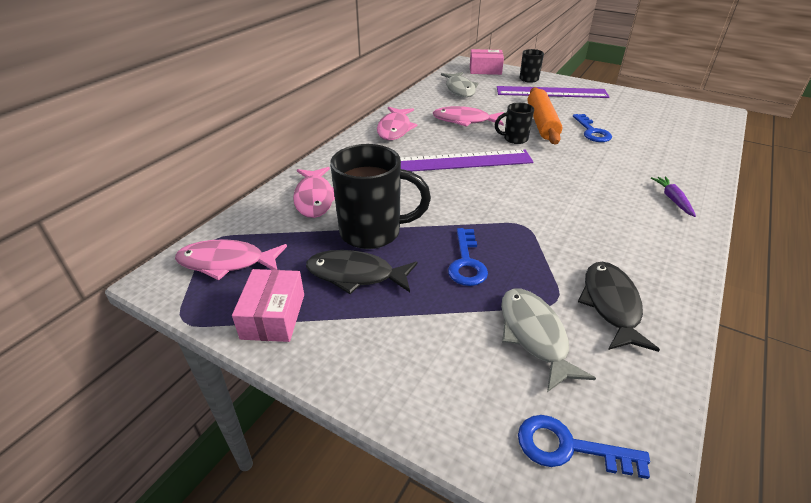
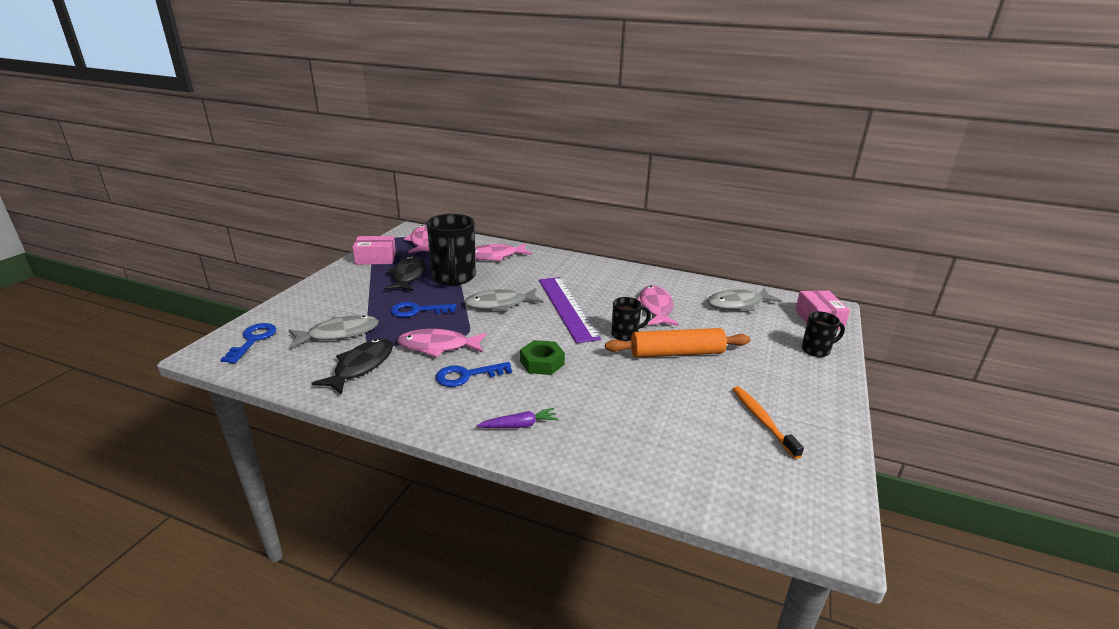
camera: 80 degrees right, 10 degrees down
pink fish [377,107,417,140] -> pink fish moved to [397,329,486,357]
black mug [495,103,534,144] -> black mug turned 90 degrees clockwise [611,297,651,341]
purple ruler [497,86,609,98] -> none
blue key [573,114,612,142] -> blue key moved to [436,362,512,387]
black fish [578,262,660,352] -> black fish turned 60 degrees counterclockwise [311,338,393,395]
none -> grey fish [464,288,543,312]
none -> green nut [520,340,565,375]
none -> orange toothbrush [733,386,804,459]

